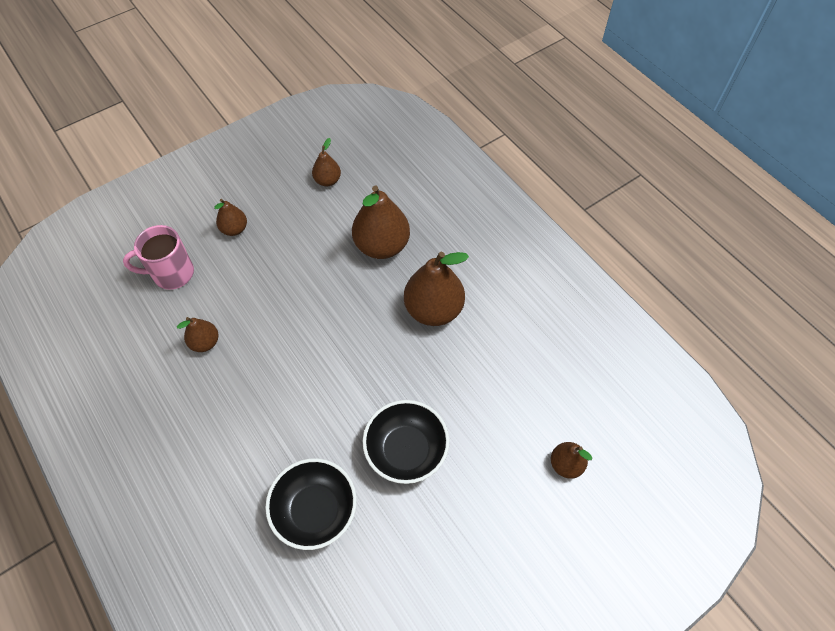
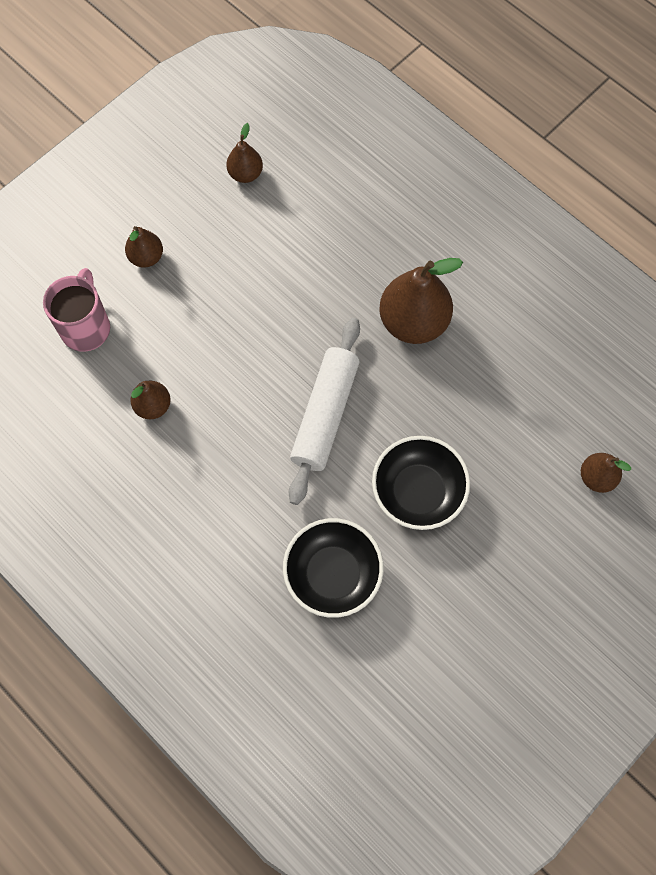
camera: 10 degrees left, 10 degrees up
pink mug [123,225,194,290] -> pink mug turned 120 degrees clockwise [43,268,110,352]
brown pear [352,186,410,259] -> none
none -> white rolling pin [289,318,360,505]

